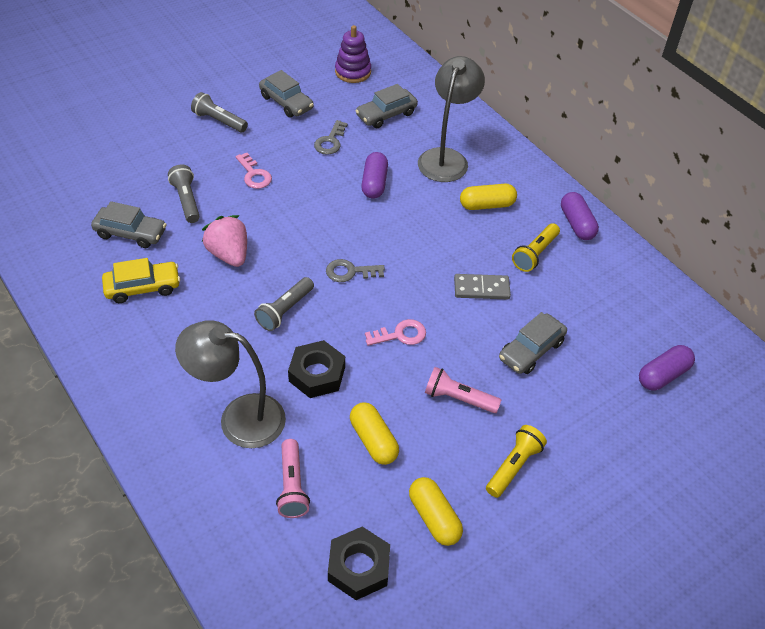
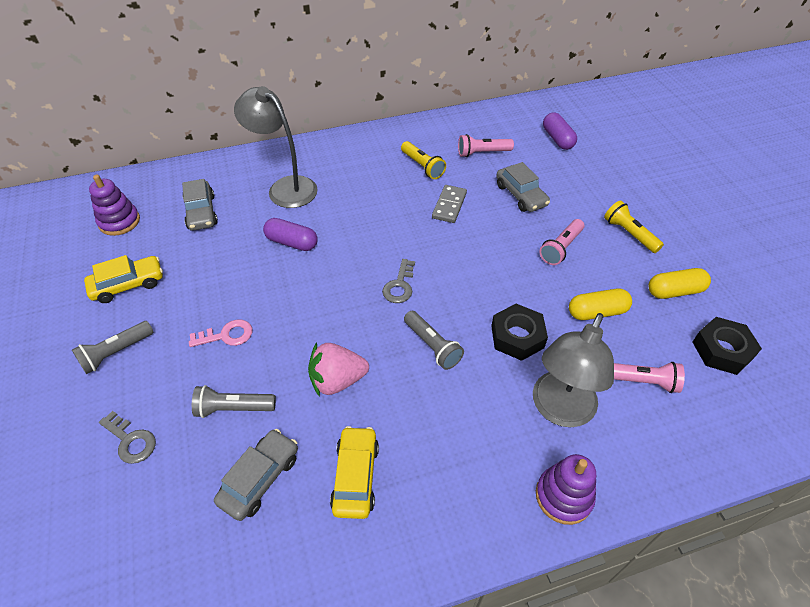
camera: 70 degrees left, 0 degrees up
grey car [259,70,314,118] -> yellow car [84,255,163,303]
grey key [314,120,348,155] -> grey key moved to [99,411,156,464]
pink key [365,319,426,346] -> none
yellow capsule [460,184,517,210] -> none
purple capsule [561,192,599,240] -> none
none -> pink flashlight [458,134,514,157]
none -> purple stacking toy [536,454,596,525]

